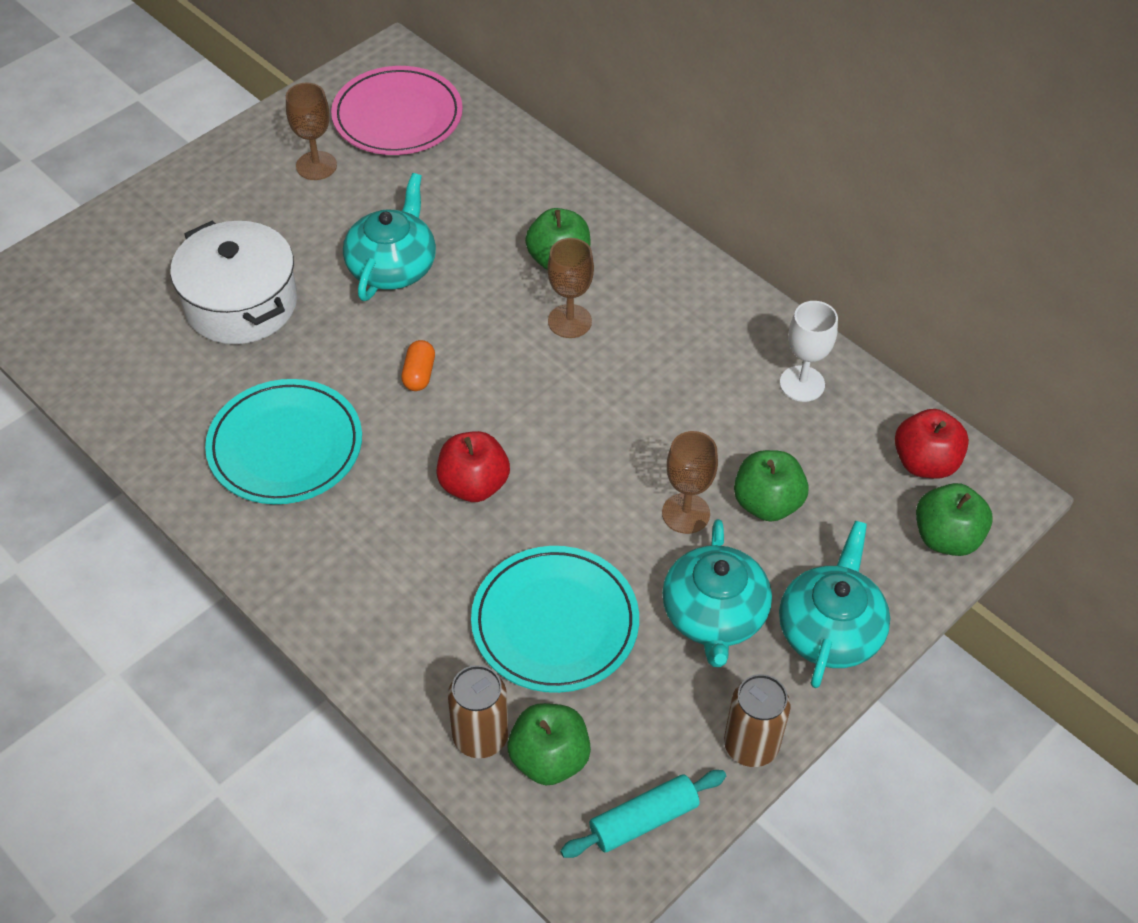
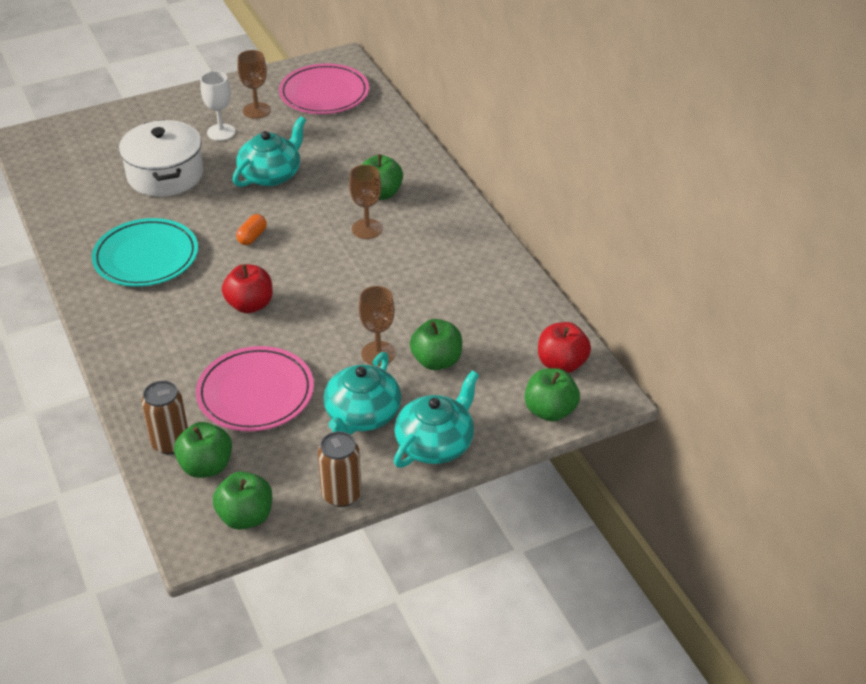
camera: 20 degrees right, 10 degrees down
turquoise plate [471,546,639,693] -> pink plate [196,346,314,431]
turquoise rolling pin [560,770,726,858] -> green apple [213,471,272,530]
white goblet [780,301,838,402] -> white goblet moved to [201,71,236,141]

